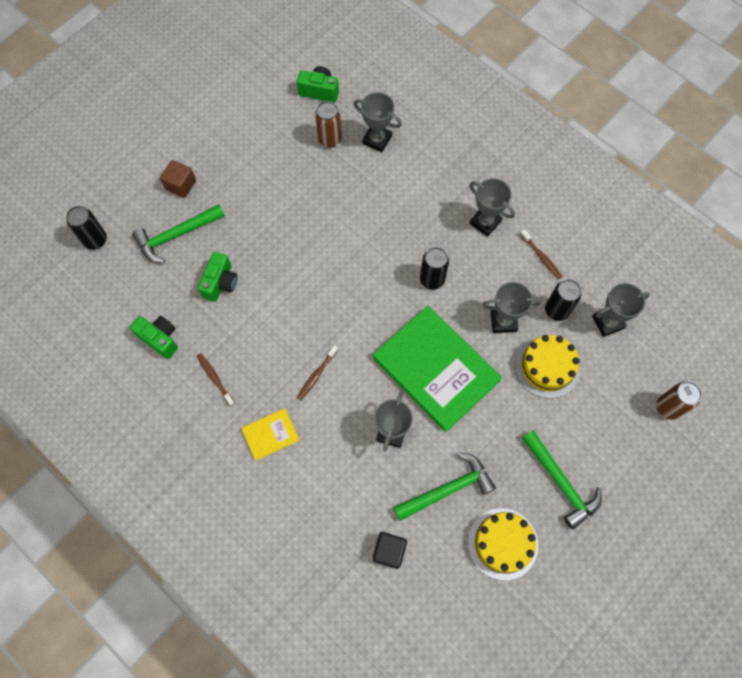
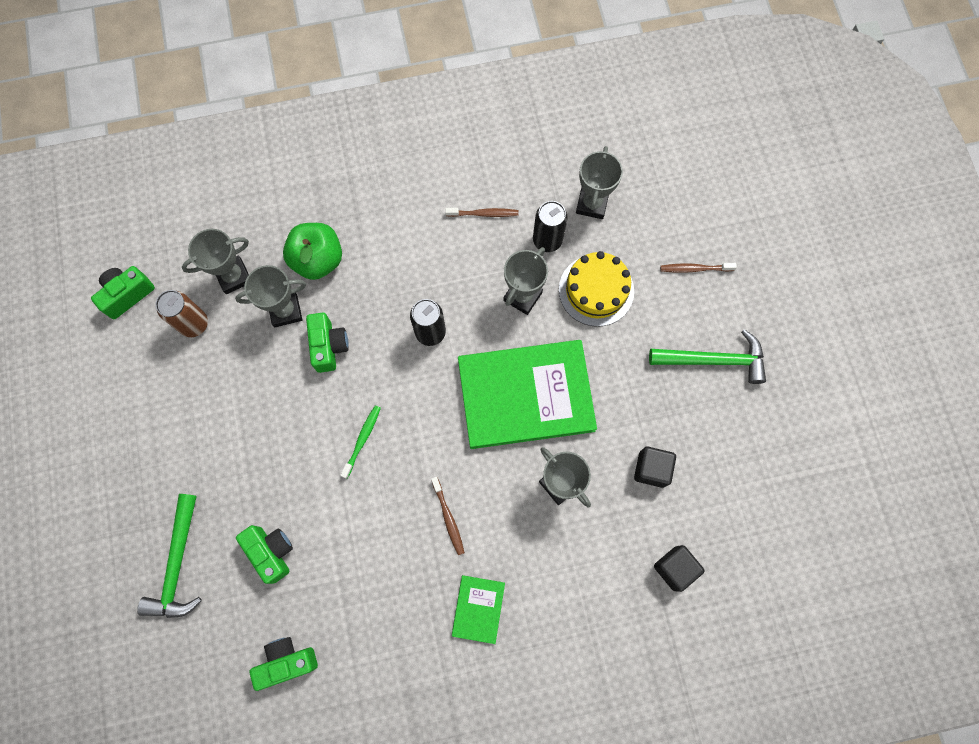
camera: 55 degrees left, 5 degrees up
black can [66,206,107,250] -> none
brown cube [160,160,196,198] -> none
brown toothbrush [197,353,235,407] -> brown toothbrush moved to [660,263,737,273]
yellow book [241,408,299,461] -> green book [452,575,505,644]
green hammer [393,452,496,521] -> black cube [634,447,676,488]
yellow cake [468,508,538,580] -> none
grey trophy [469,178,515,237] -> grey trophy moved to [235,265,306,327]
brown can [657,382,702,420] -> none
none -> green apple [283,223,342,280]
none -> green camera [306,313,349,373]
none -> green toothbrush [340,405,381,479]

